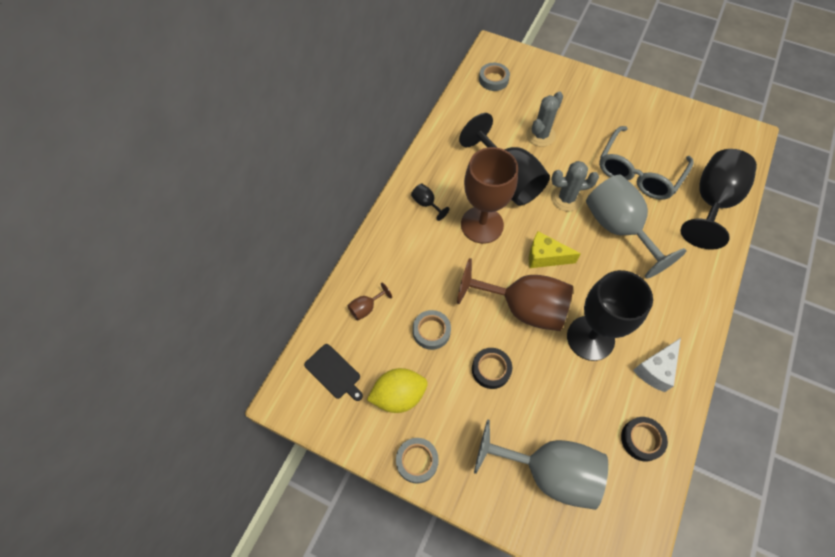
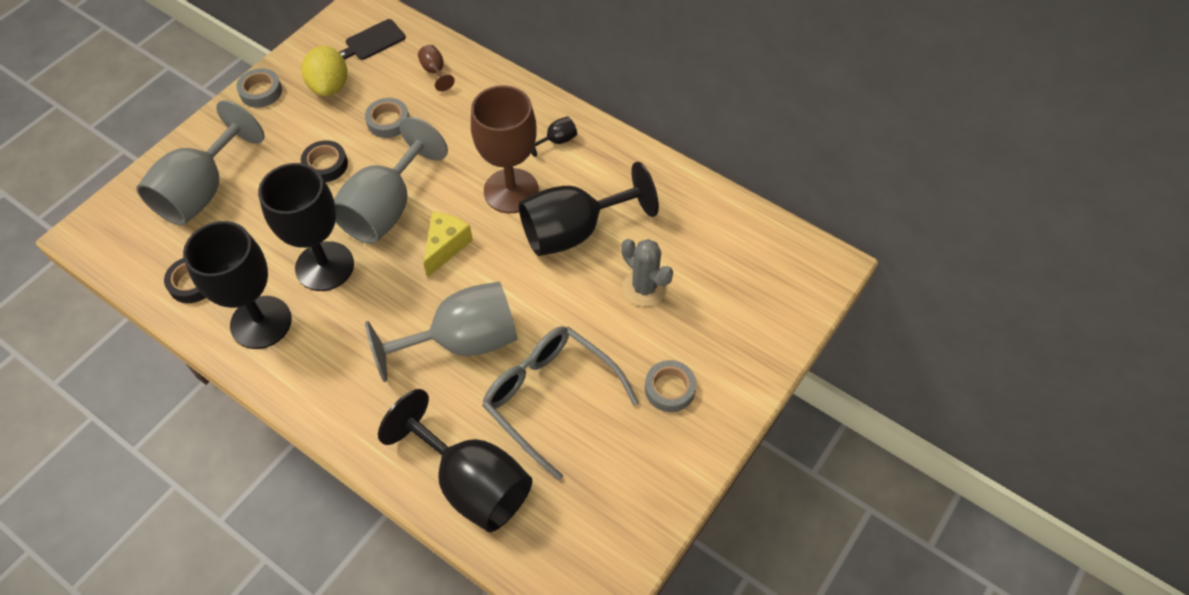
camera: 100 degrees right, 5 degrees down
brown goblet [457,258,573,331] -> grey goblet [334,117,448,244]
grey tape [479,63,510,91] -> grey tape moved to [645,360,696,412]
grey cactus [551,161,599,211] -> none
white cheese [633,338,681,392] -> black goblet [183,221,292,349]

